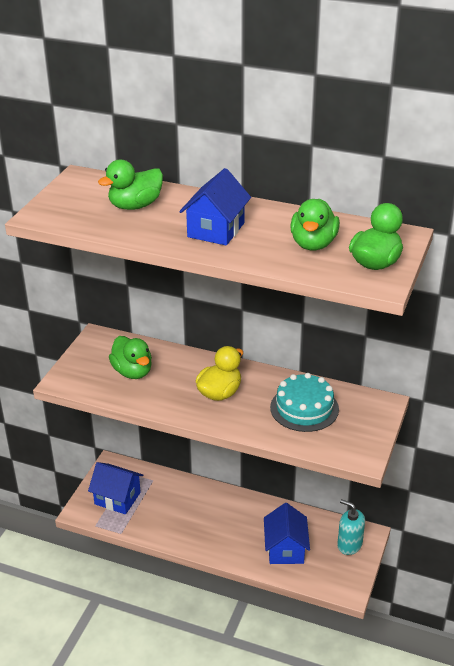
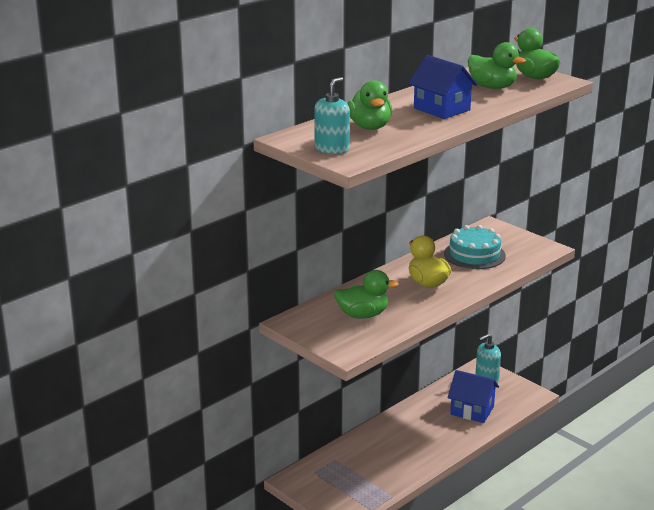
camera: 65 degrees left, 10 degrees down
blue house [88,462,143,514] -> none
none -> turquoise soap dispenser [314,77,350,154]

